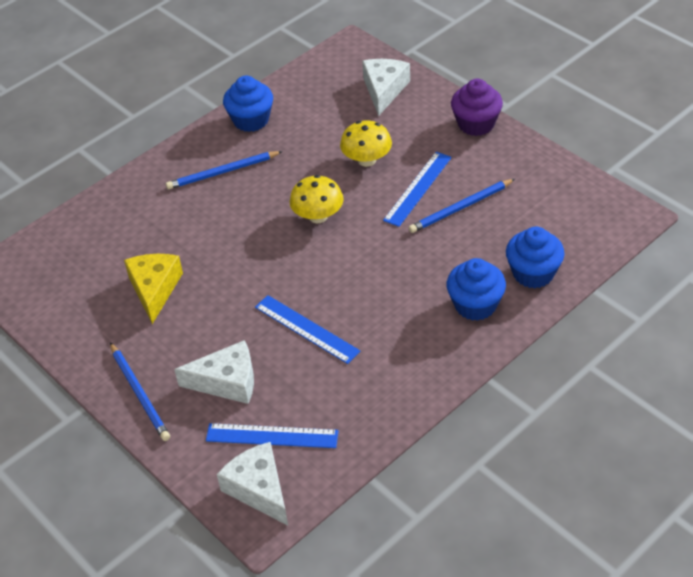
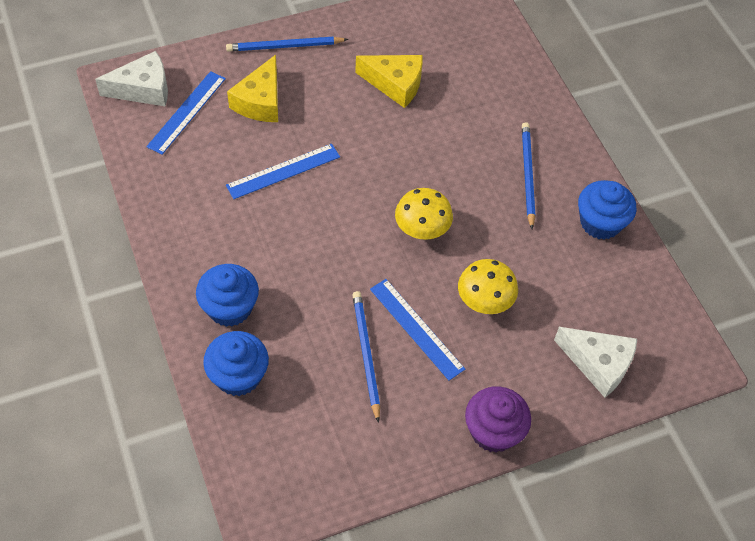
camera: 105 degrees right, 10 degrees up
white cheese [174,340,254,404] -> yellow cheese [227,55,278,122]

